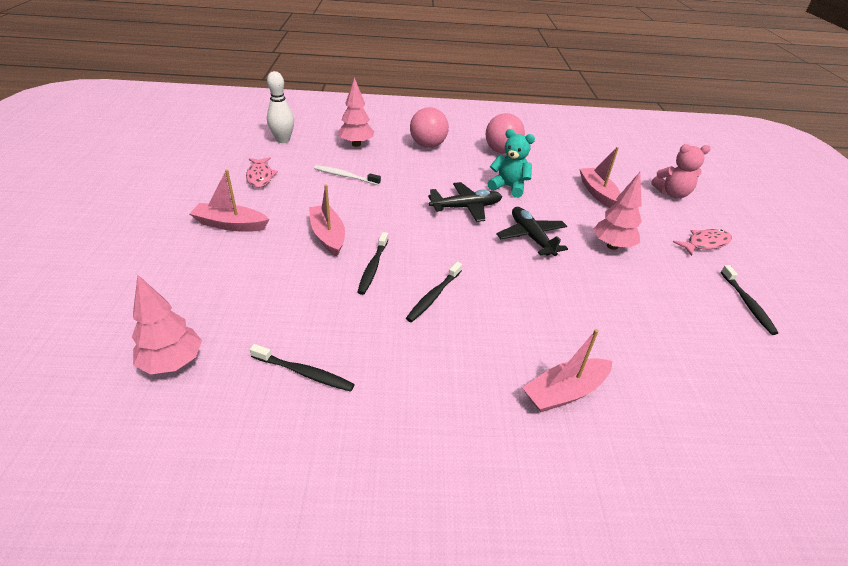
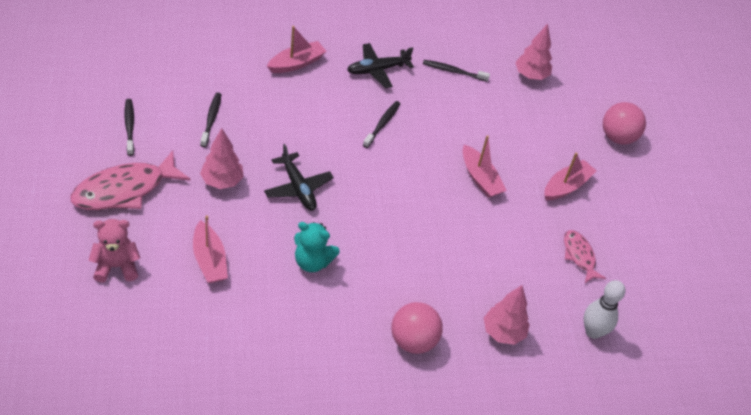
camera: 170 degrees right, 10 degrees up
pink boat [189,170,269,232] -> pink boat turned 45 degrees counterclockwise [544,152,597,200]
white toothbrush [314,165,381,185] -> none
black toothbrush [358,232,388,295] -> black toothbrush moved to [200,93,222,147]
black plane [428,182,502,222] -> black plane moved to [347,43,414,88]
pink ball [486,113,525,154] -> pink ball moved to [603,102,646,145]
pink fish [673,229,732,256] -> pink fish [70,150,191,210], size x1.81

